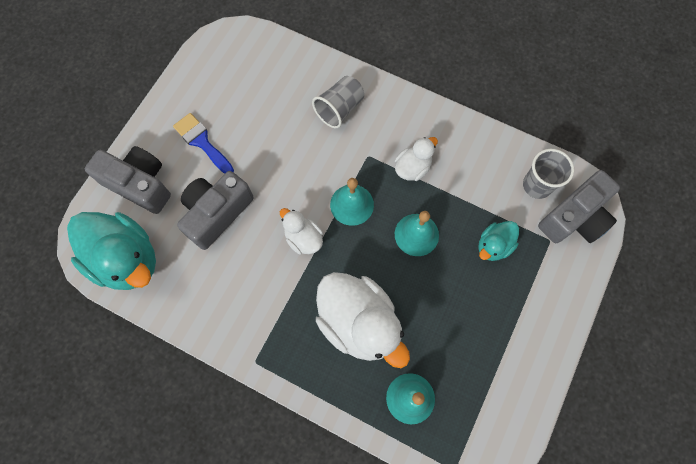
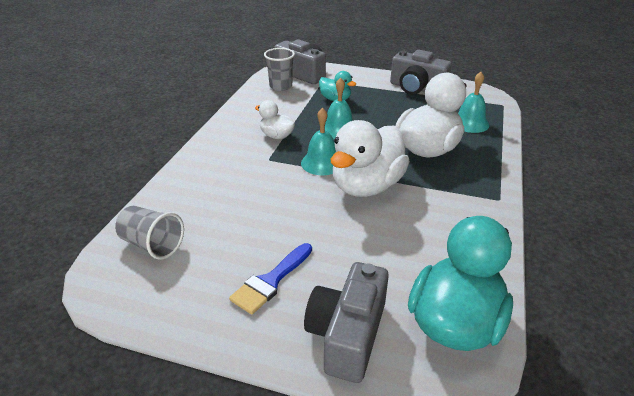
camera: 100 degrees left, 35 degrees down
grey camera [177,171,254,250] -> grey camera moved to [390,50,452,95]
white duck [280,208,323,255] -> white duck [331,120,410,197], size x1.97
grey cup [312,76,364,128] -> grey cup moved to [115,206,184,259]

